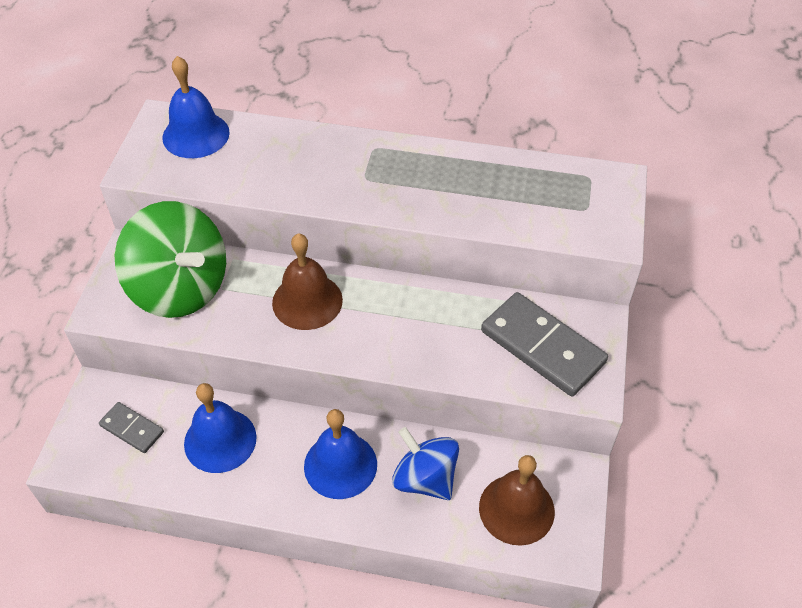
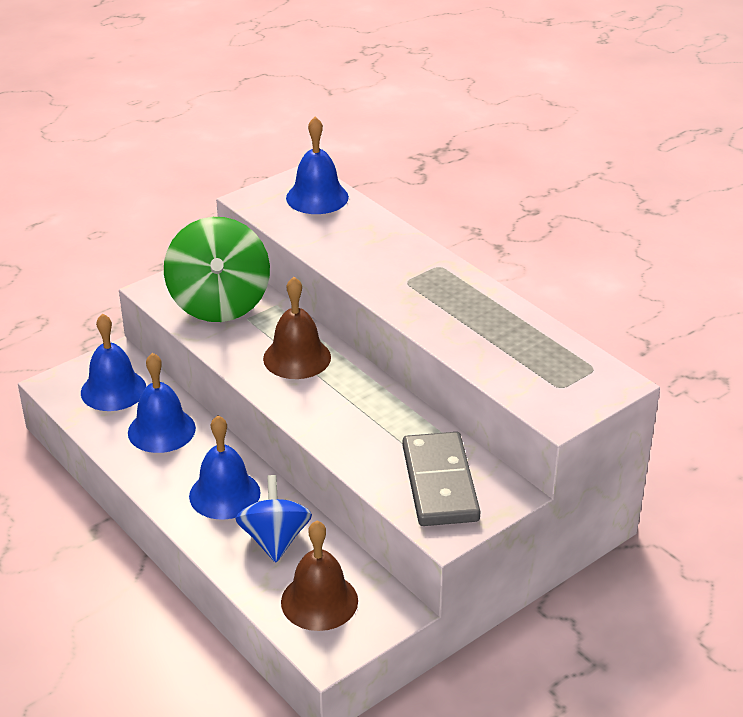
camera: 40 degrees right, 15 degrees down
grey domino [99,402,164,453] -> blue bell [81,314,146,411]

